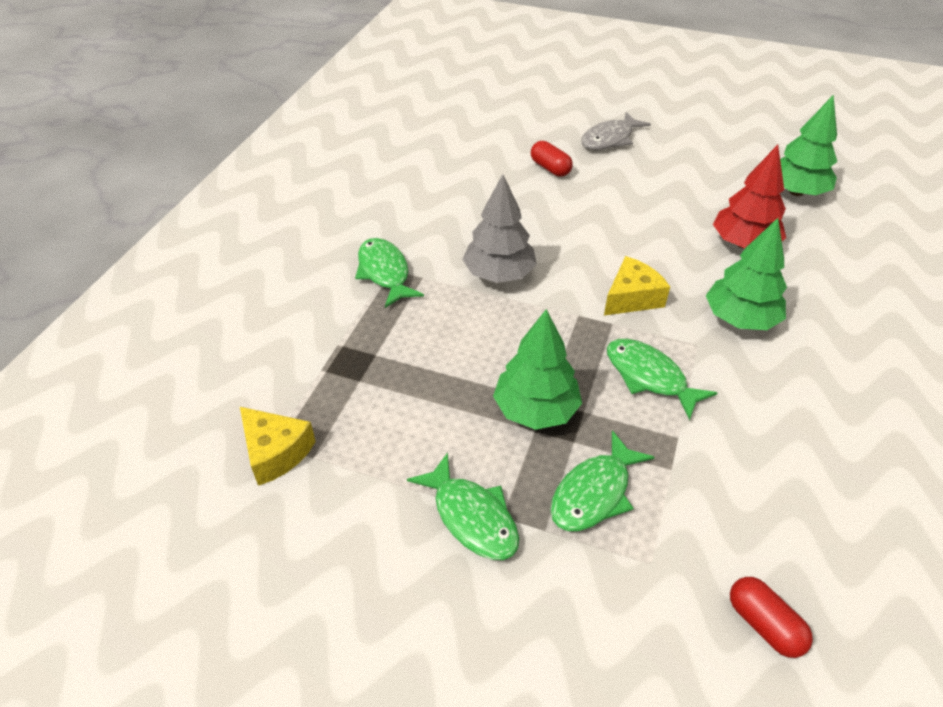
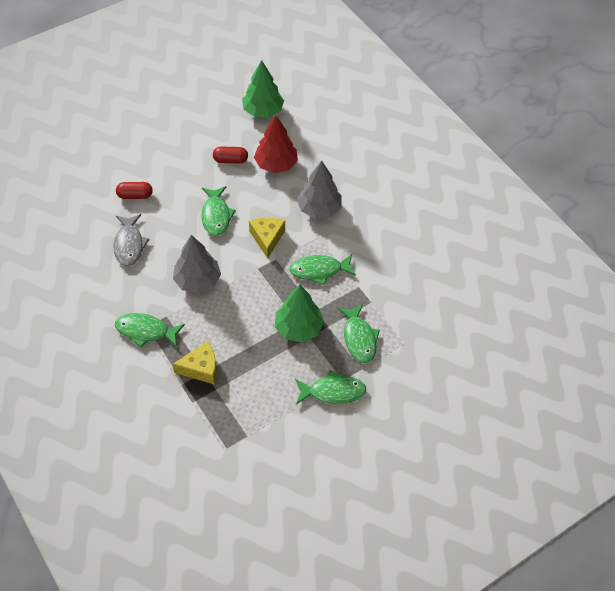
camera: 55 degrees left, 10 degrees up
yellow cheese [240,407,316,486] -> yellow cheese moved to [172,341,217,384]
grey fish [581,112,651,150] -> grey fish moved to [113,214,149,266]
green tree [706,218,787,330] -> grey tree [297,160,342,218]
red capsule [730,577,813,658] -> red capsule moved to [213,147,248,164]
none -> green fish [201,186,236,236]

